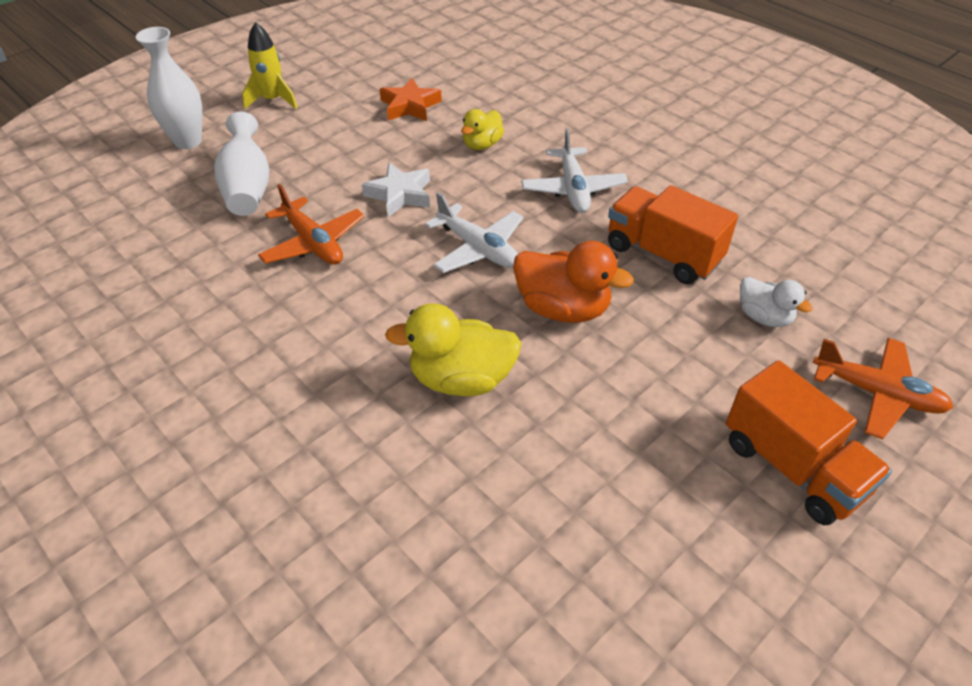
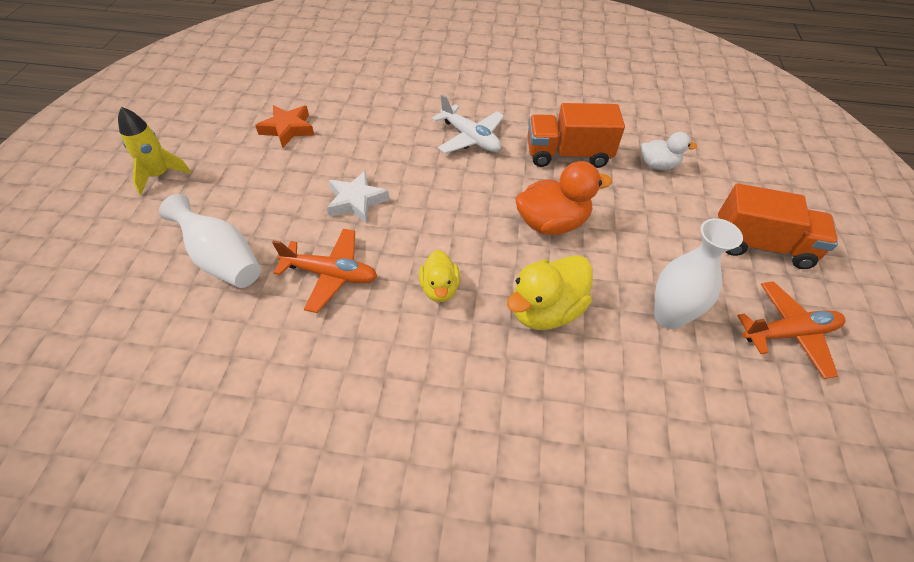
camera: 40 degrees left, 5 degrees up
white vase [136,27,202,149] -> white vase moved to [654,218,743,329]
white plane [425,192,523,273] -> none
yellow duck [461,109,504,150] -> yellow duck moved to [419,250,460,302]
orange plane [813,338,953,439] -> orange plane moved to [737,281,846,379]

